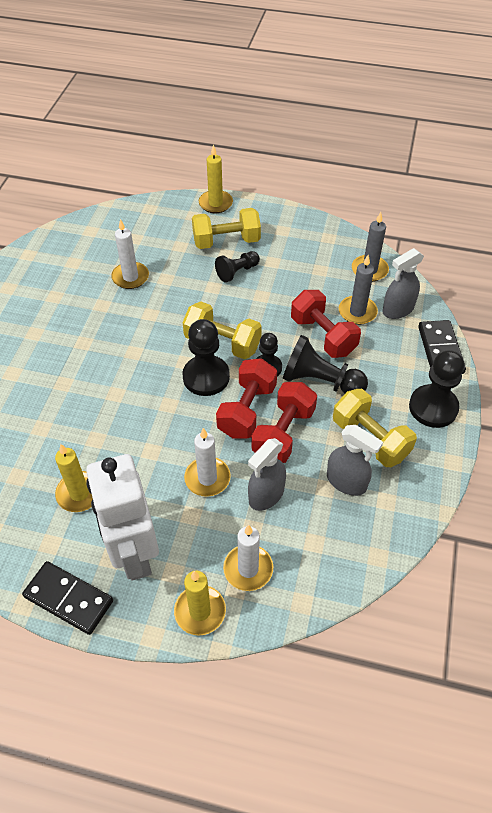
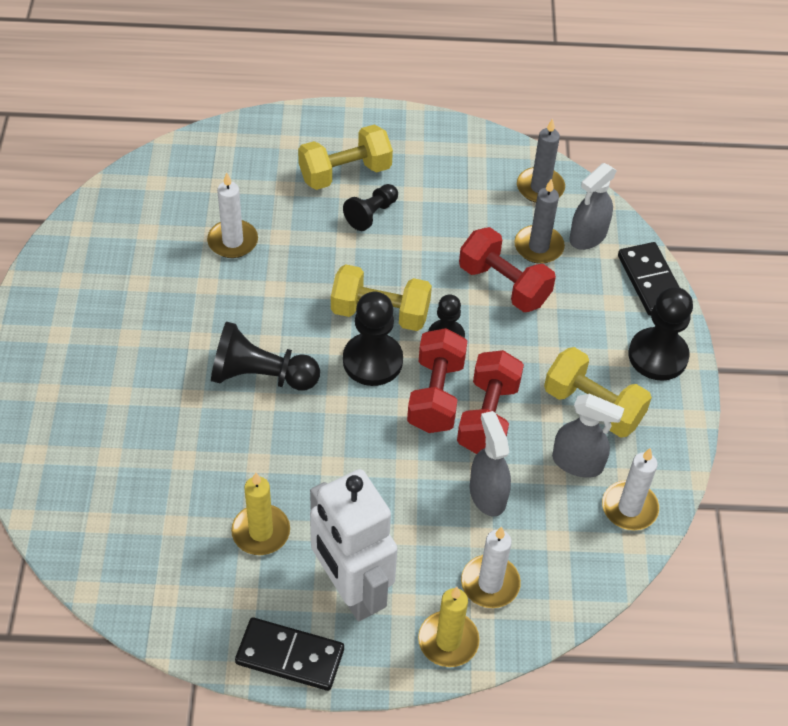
camera: 15 degrees left, 0 degrees up
white candle [184,428,231,497] -> white candle moved to [602,448,659,530]
yellow candle [199,144,233,213] -> none
grey spray bottle [248,438,286,511] -> grey spray bottle turned 135 degrees clockwise [470,411,511,517]
black pawn [283,335,368,394] -> black pawn moved to [211,321,320,390]

